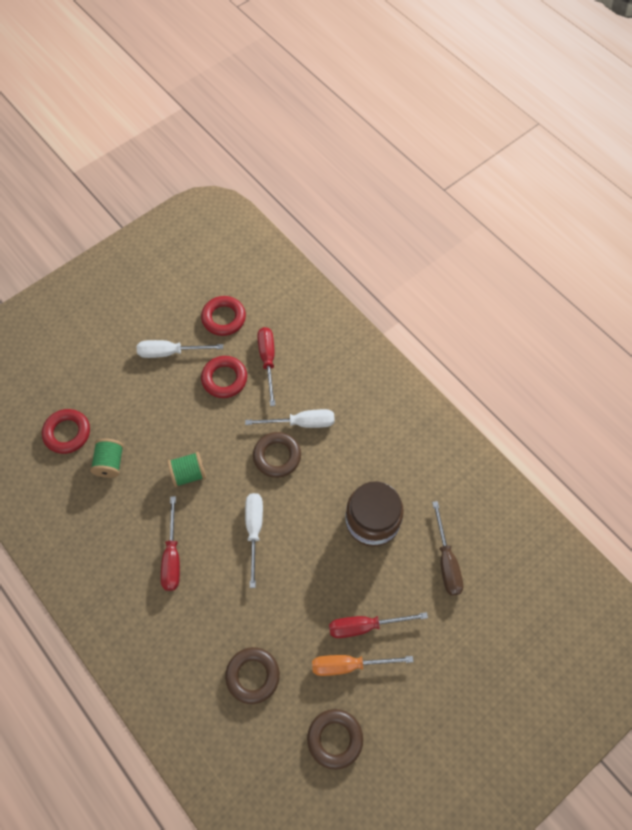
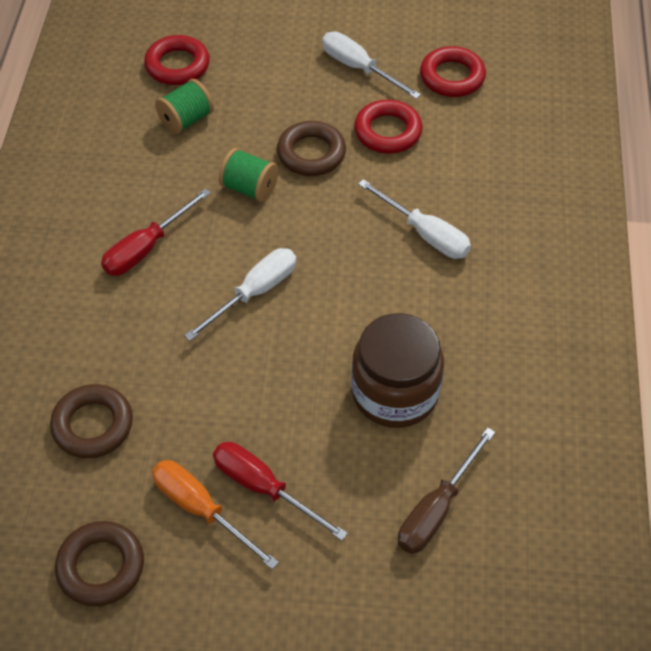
camera: 45 degrees right, 10 degrees down
brown ring [253,432,301,478] -> brown ring moved to [277,121,346,176]
red screwdriver [257,327,276,406] -> none

